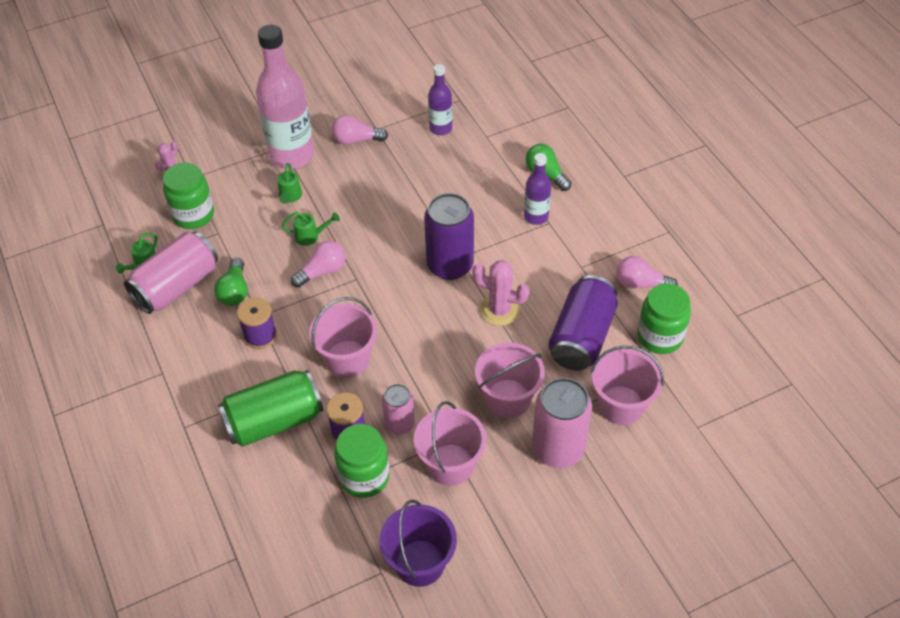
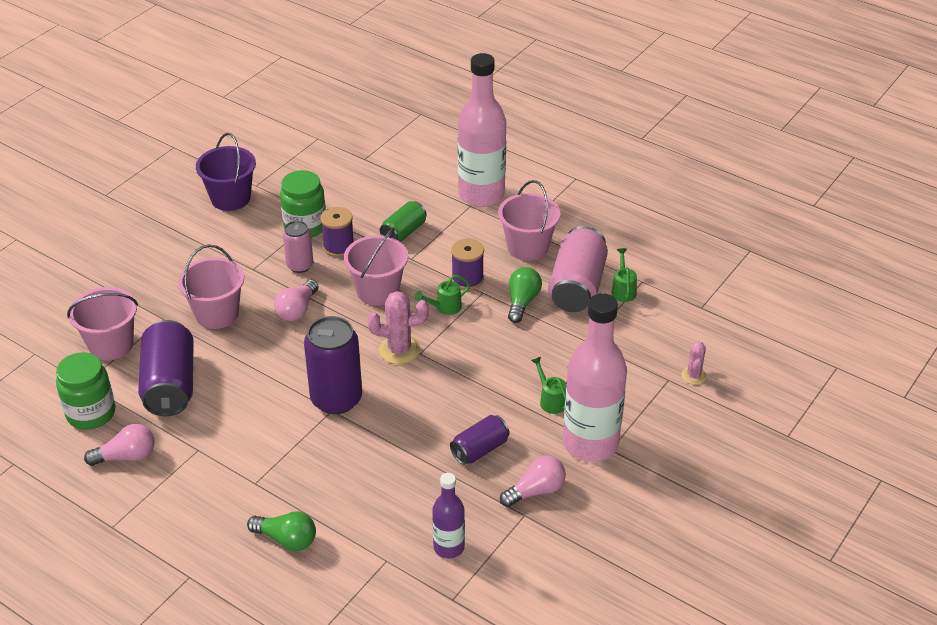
camera: 150 degrees right, 10 degrees down
green jar [163,163,214,229] -> none
green light bulb [214,258,248,306] -> green light bulb turned 45 degrees clockwise [508,267,542,323]
green can [218,370,323,447] -> green can [380,201,426,242], size x0.58
green watering can [281,212,340,246] -> green watering can moved to [415,275,470,315]
pink light bulb [291,241,345,288] -> pink light bulb moved to [274,280,319,321]
pink bucket [414,401,486,486] -> pink bucket moved to [498,180,560,261]
pink cactus [472,260,530,326] -> pink cactus moved to [367,291,429,364]
purple bottle [524,153,551,225] -> none
pink can [532,378,592,468] -> none
none -> purple can [450,415,510,465]
none -> pink bottle [458,53,506,207]

